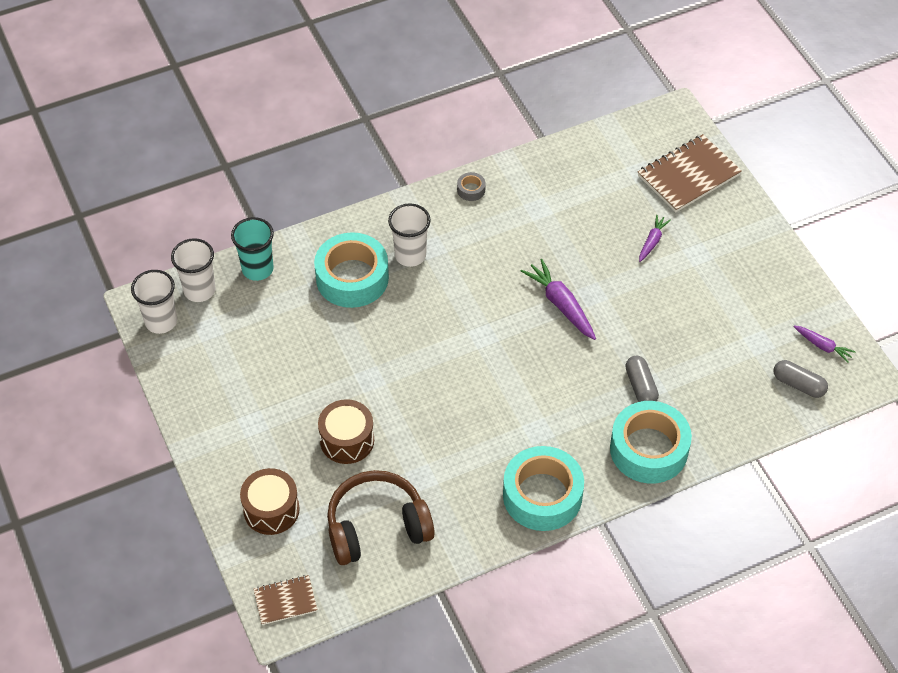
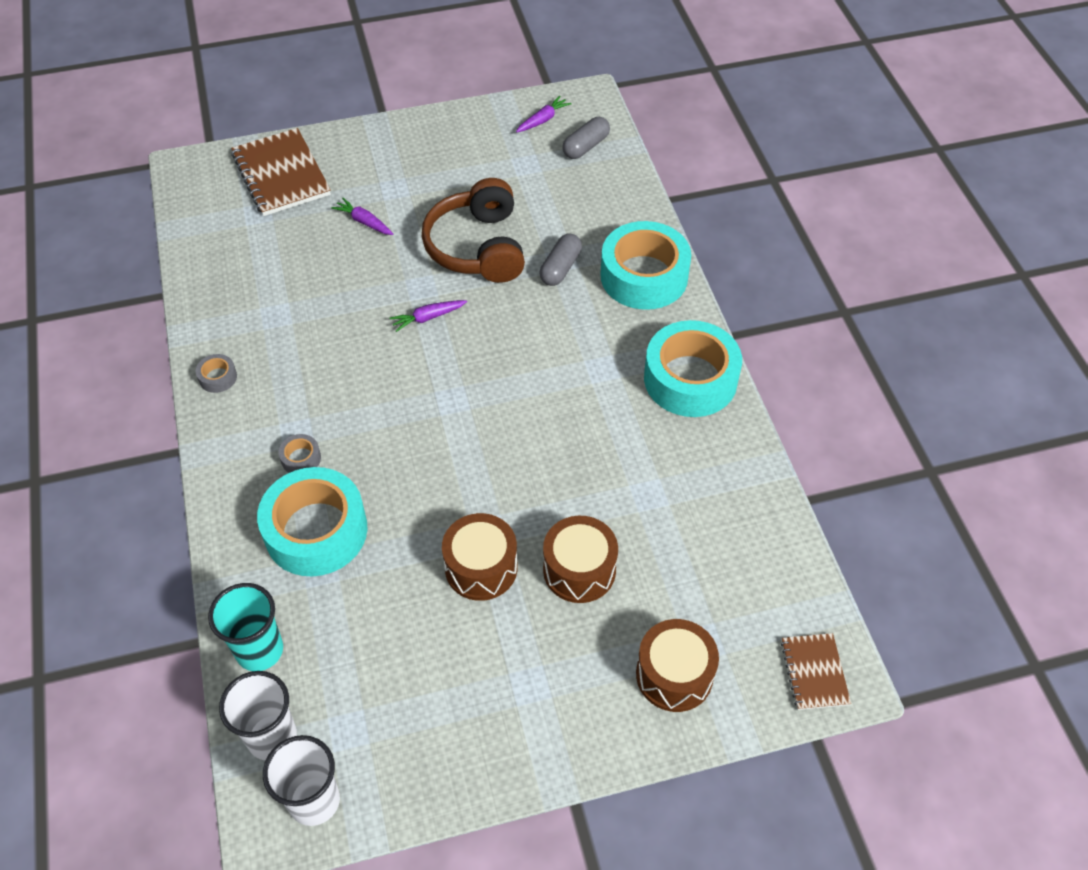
camera: 80 degrees left, 0 degrees up
brown headphones [327,470,435,565] -> brown headphones moved to [422,178,525,283]
white cup [388,203,431,267] -> grey tape [279,434,321,473]
purple carrot [521,259,596,340] -> purple carrot [389,300,467,332], size x0.59
grey capsule [625,356,659,402] -> grey capsule turned 60 degrees counterclockwise [540,233,582,286]
none -> brown drum [442,513,518,601]

